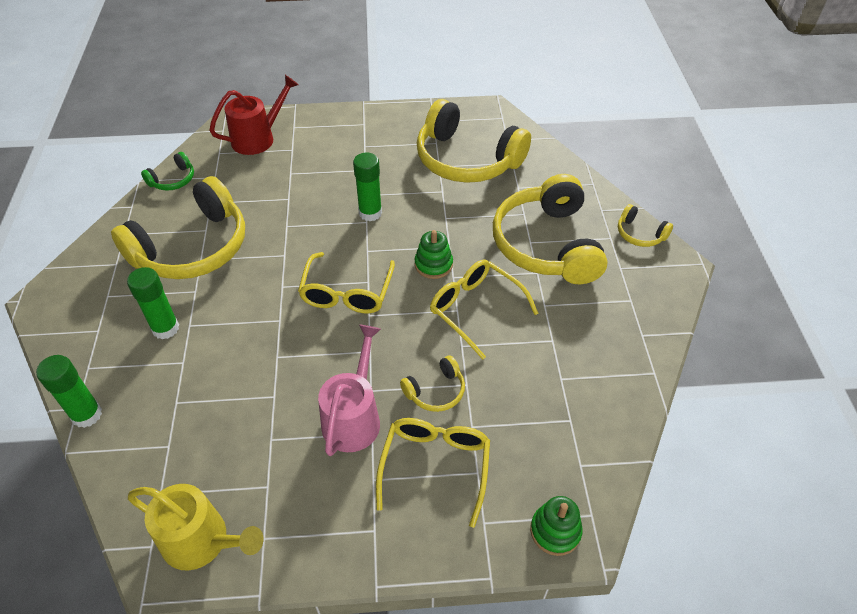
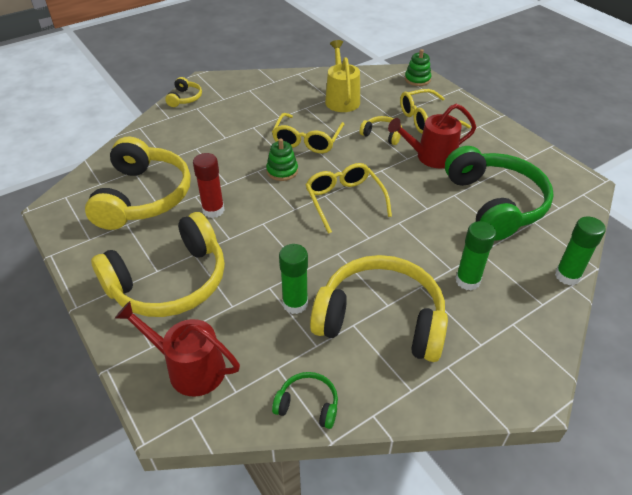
camera: 120 degrees left, 5 degrees down
yellow watering can [128,484,264,571] -> yellow watering can moved to [325,40,360,112]
yellow glasses [298,252,395,314] -> yellow glasses turned 90 degrees counterclockwise [306,163,392,234]
pink watering can [318,325,381,456] -> red watering can [388,104,476,168]
green glue stick [353,152,382,221] -> green glue stick moved to [279,244,308,314]
yellow headphones [493,174,608,284] -> yellow headphones moved to [91,212,225,317]
none -> red glue stick [193,153,225,218]
none -> green headphones [445,146,554,241]

